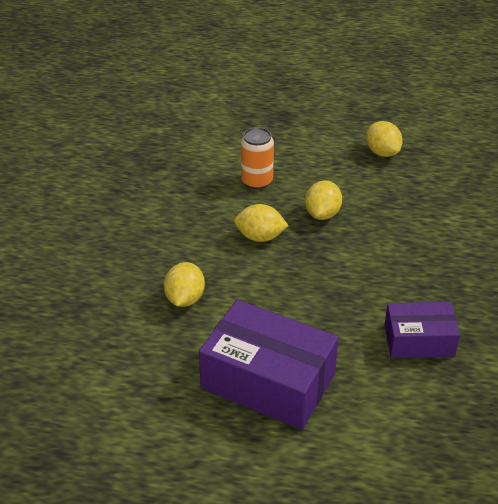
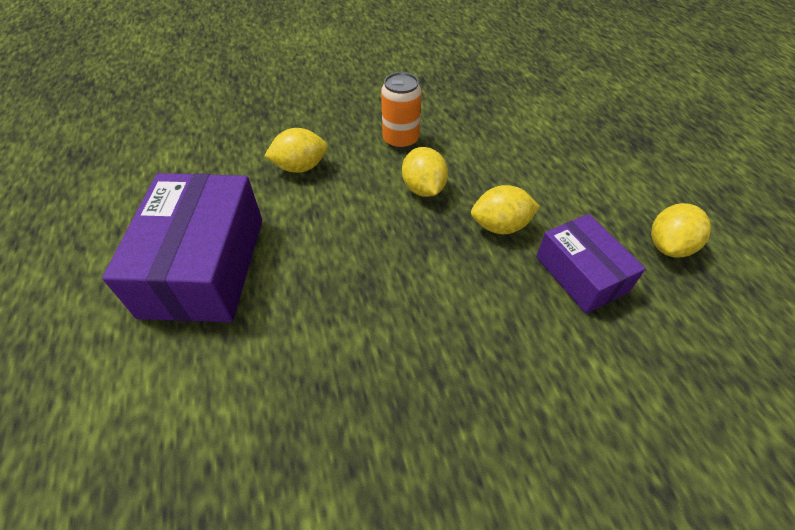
camera: 65 degrees right, 10 degrees up
orange can [241,127,274,189] -> orange can moved to [381,72,421,149]
purple box [385,302,460,358] -> purple box moved to [536,214,646,313]

